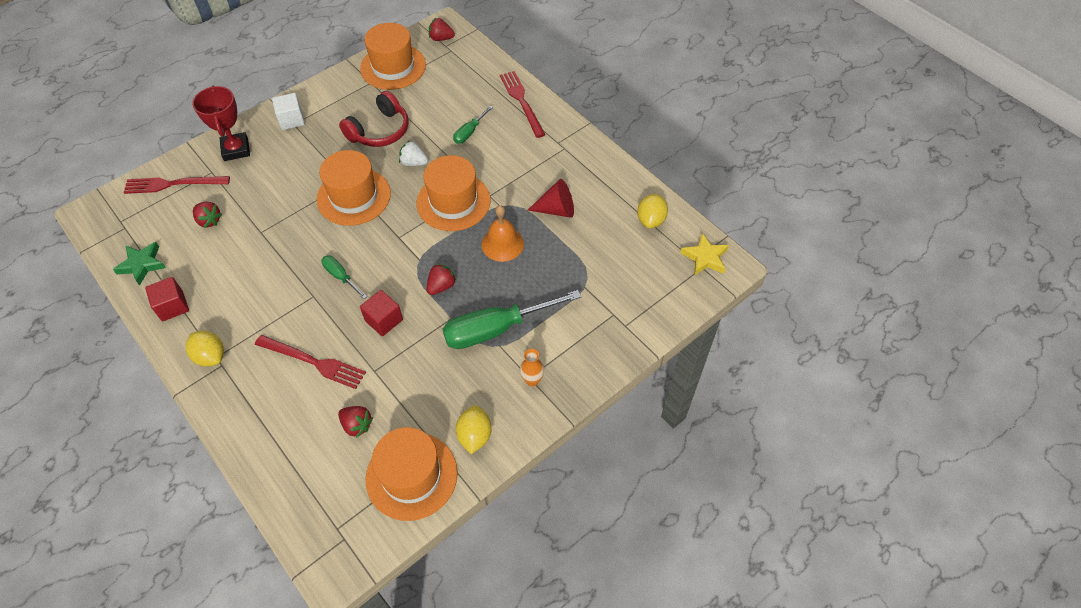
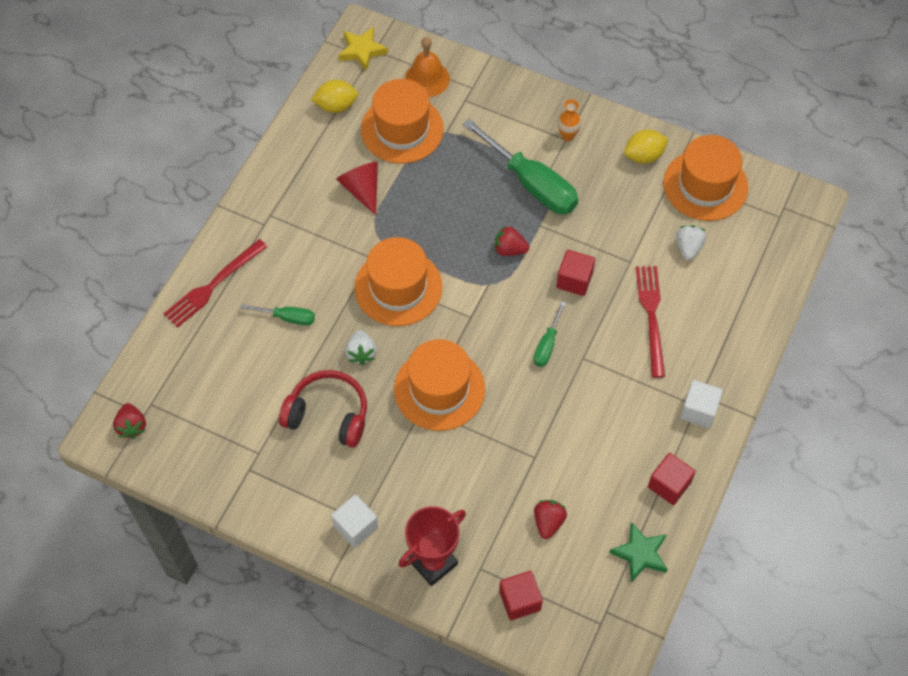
camera: 115 degrees left, 5 degrees up
red fork [123,176,230,194] -> red cube [499,571,543,620]
yellow lemon [186,331,224,367] -> white cube [680,380,723,428]
red strawberry [338,406,373,438] -> white strawberry [676,225,706,260]
orange hat [360,23,426,90] -> orange hat moved to [361,79,444,164]
orange bell [481,205,524,262] -> orange bell moved to [405,37,450,97]

